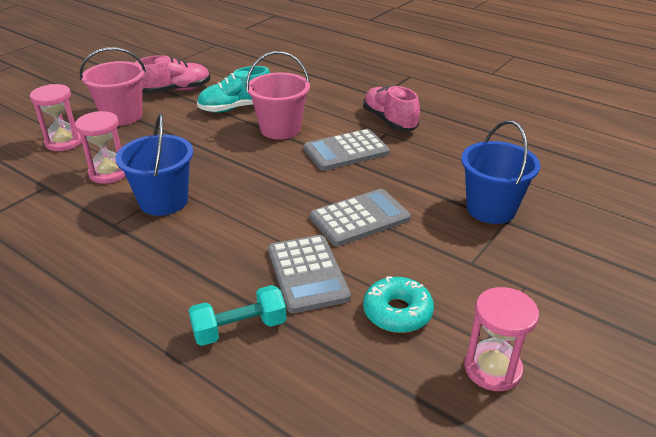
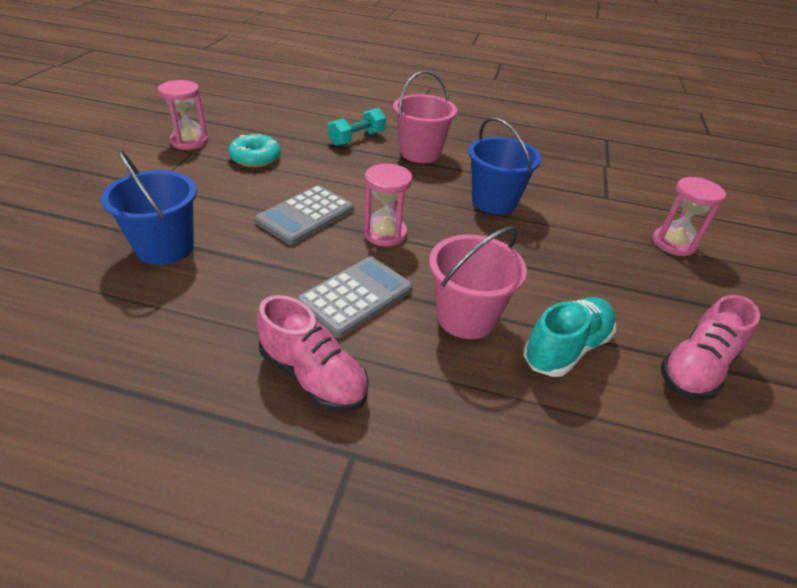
camera: 155 degrees right, 5 degrees up
pink hourglass [75,111,125,184] -> pink hourglass moved to [363,164,413,246]
pink bucket [79,47,146,126] -> pink bucket moved to [393,71,457,163]
grey calculator [268,235,351,313] -> none

